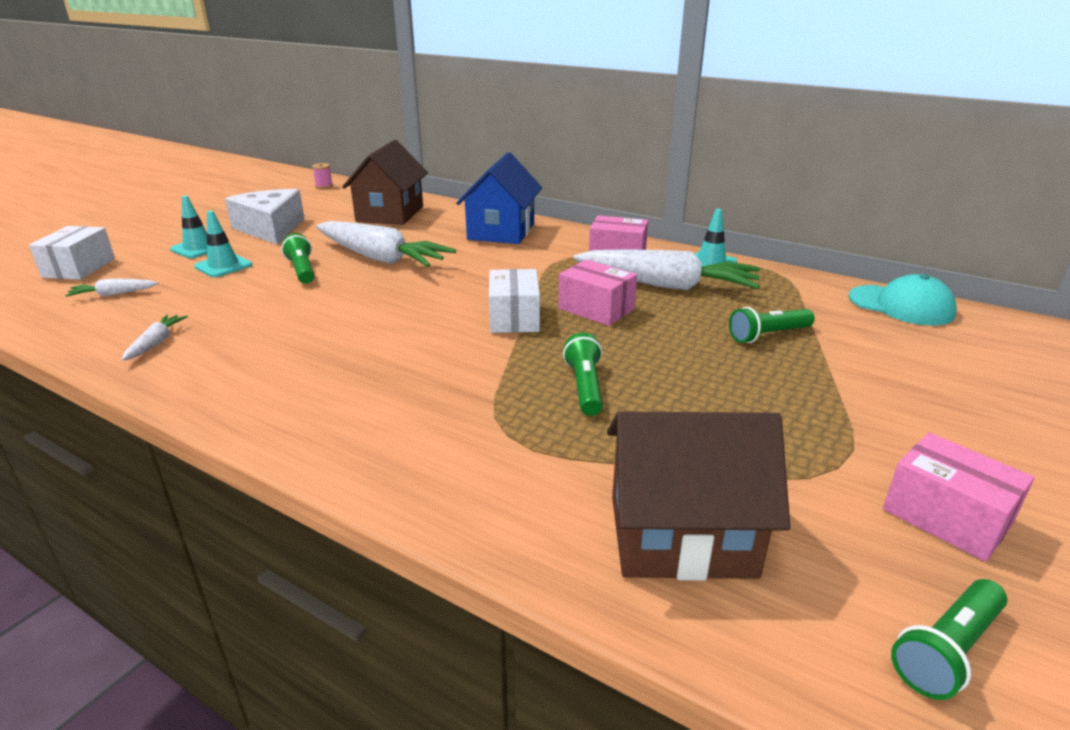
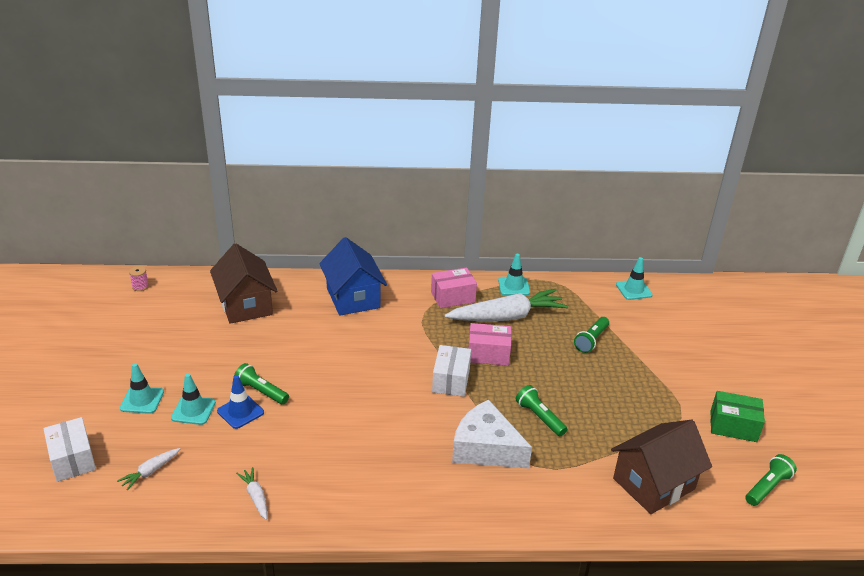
camera: 35 degrees left, 5 degrees up
white cheese [225,189,305,245] -> white cheese moved to [452,400,532,468]
white carrot [316,221,456,267] -> none
white box [489,269,540,333] -> white box turned 45 degrees clockwise [432,345,471,397]
turquoise cap [848,274,957,326] -> turquoise traffic cone [616,257,653,300]
pink box [883,433,1035,562] -> green box [711,391,765,442]
green flashlight [891,579,1007,700] -> green flashlight turned 150 degrees counterclockwise [746,454,797,506]
none -> blue traffic cone [217,375,264,429]

